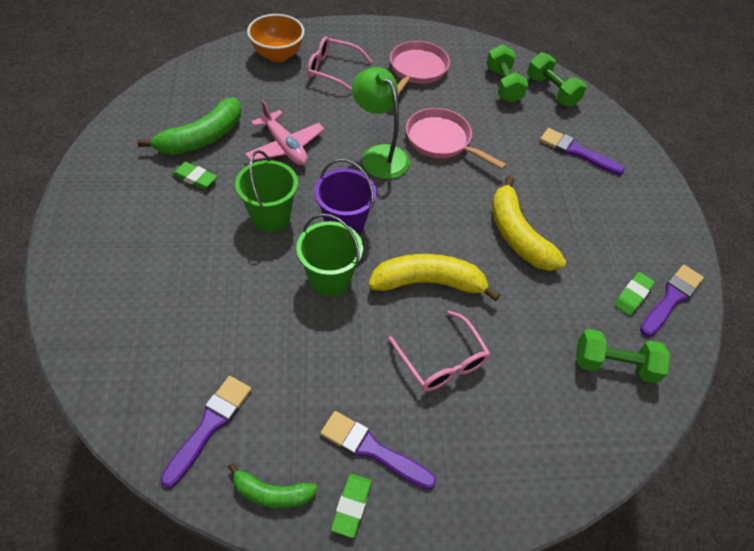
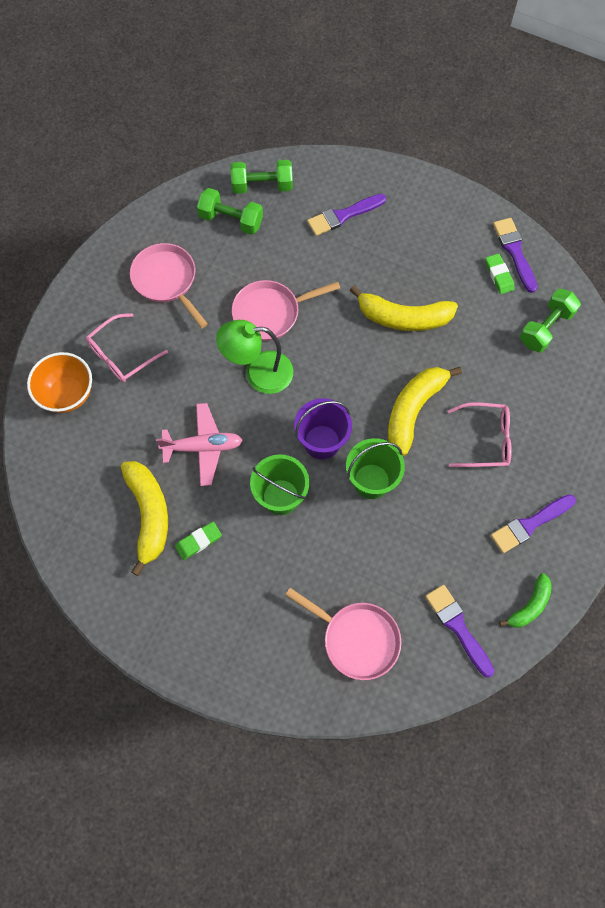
camera: 55 degrees left, 15 degrees up
green banana [137,97,241,155] -> yellow banana [121,461,168,576]
green eraser [331,474,372,538] -> none
none -> pink pan [285,588,401,680]

